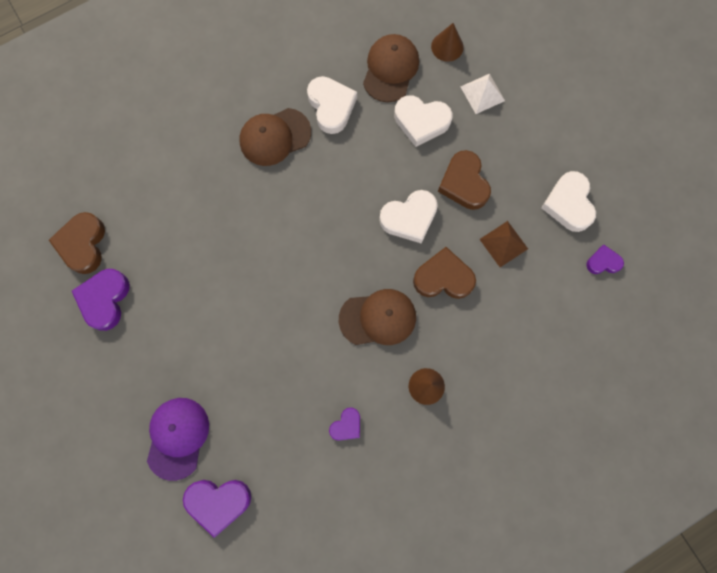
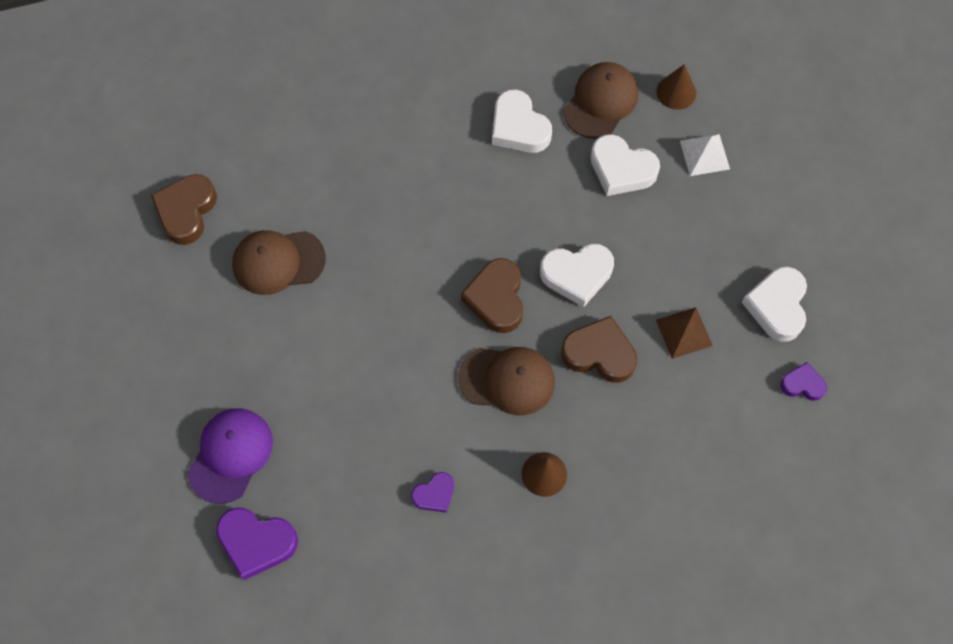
camera: 15 degrees right, 10 degrees down
purple heart [72,269,130,331] -> none
brown cap [240,108,311,166] -> brown cap moved to [232,230,326,295]
white heart [307,76,357,134] -> white heart turned 150 degrees clockwise [492,89,552,153]
brown heart [438,150,491,210] -> brown heart moved to [461,258,523,333]

